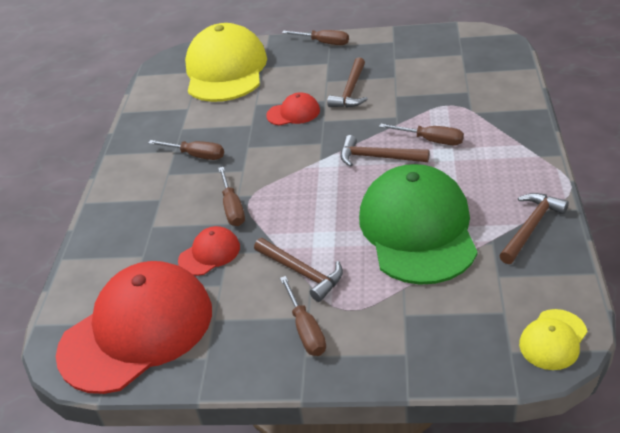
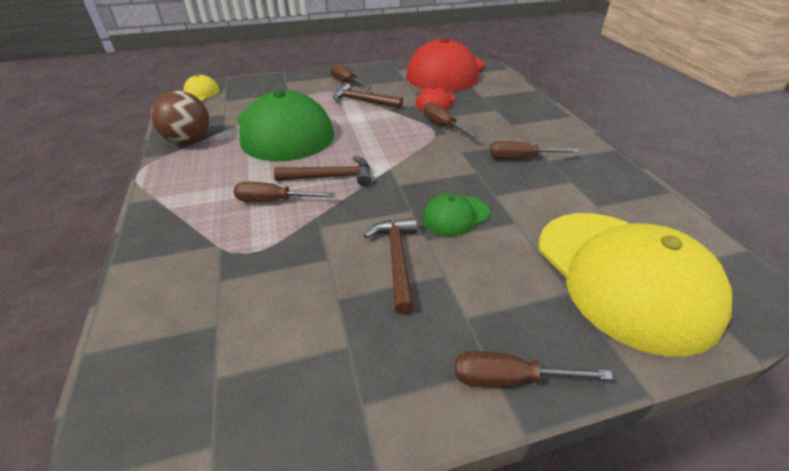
camera: 155 degrees right, 0 degrees up
red cap [266,92,320,126] -> green cap [423,193,490,236]
brown hammer [499,193,569,264] -> brown ball [151,90,209,144]

